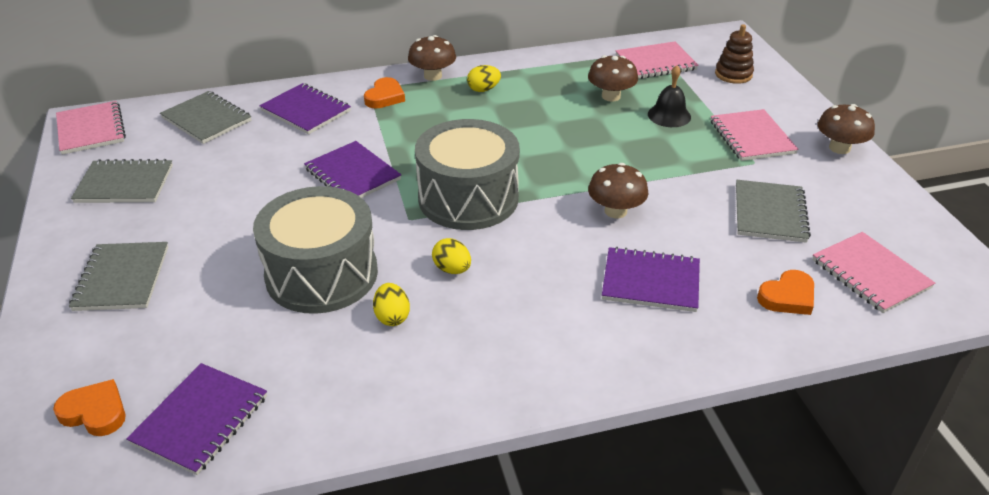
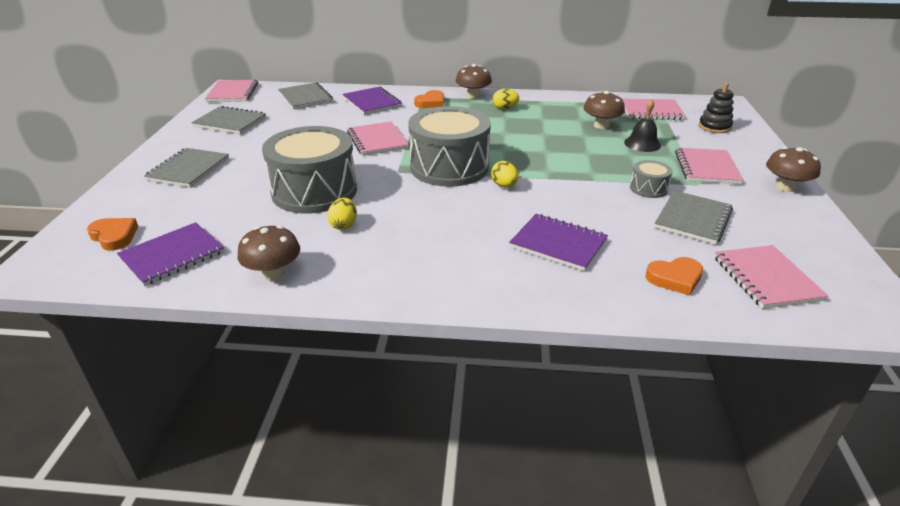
camera: 20 degrees right, 5 degrees down
purple notebook [304,141,401,198] -> pink notebook [347,121,409,156]
yellow egg [432,238,471,274] -> yellow egg moved to [491,161,519,187]
brown mushroom [588,163,648,218] -> brown mushroom moved to [237,225,300,281]
brown stacking toy [715,24,754,84] -> black stacking toy [699,83,734,133]
none -> grey drum [630,160,673,198]

